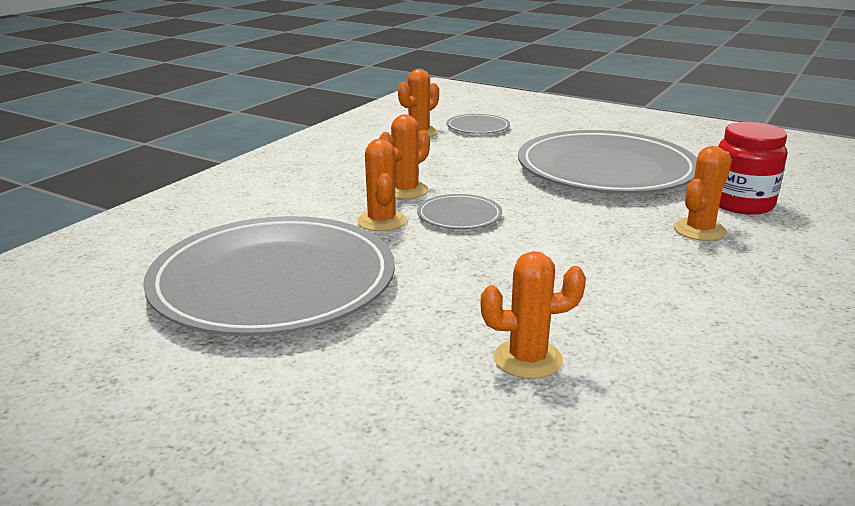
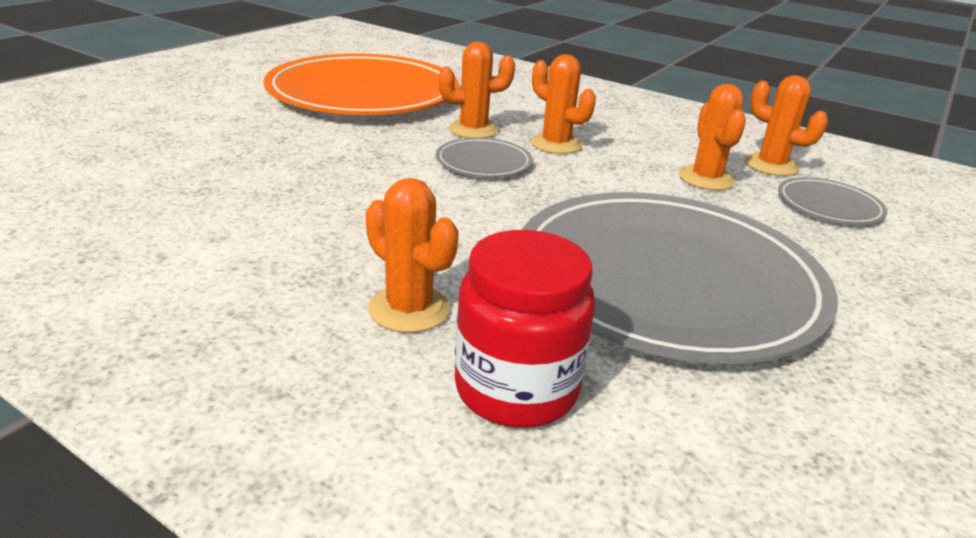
camera: 90 degrees right, 5 degrees up
grey plate [143,216,395,336] -> orange plate [263,53,459,115]
orange cactus [480,251,586,379] -> orange cactus moved to [679,84,746,190]

